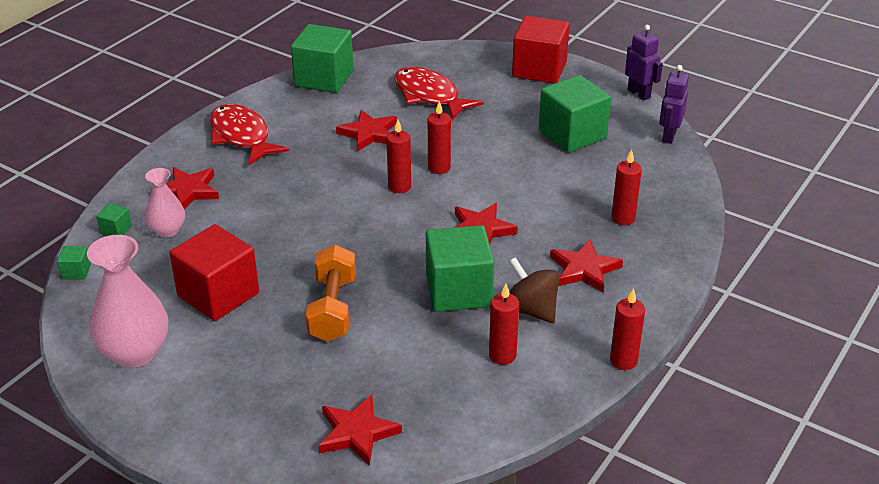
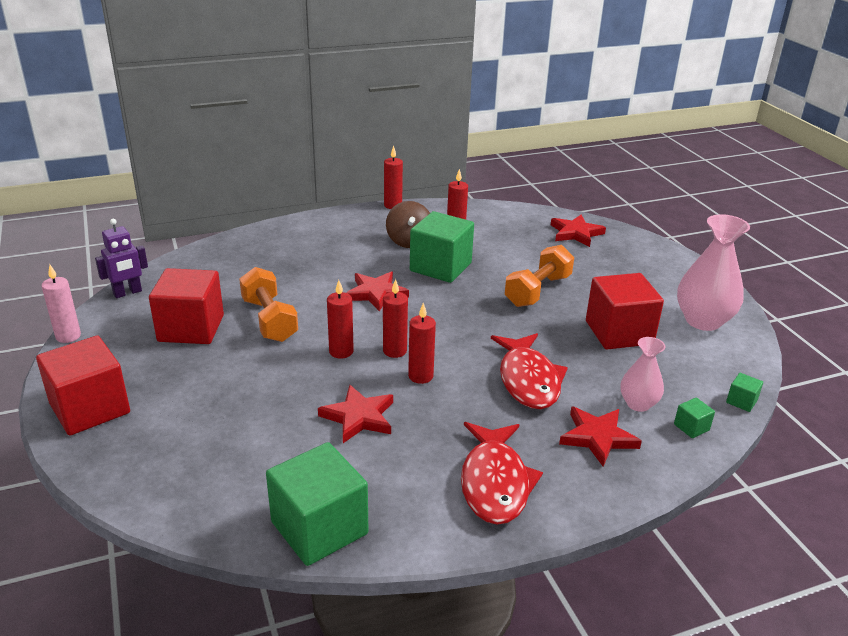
camera: 145 degrees left, 5 degrees down
red fish [394,67,484,120] -> red fish moved to [491,333,568,409]
green cube [539,75,611,153] -> red cube [149,268,224,344]
red star [550,239,623,293] -> none
red candle [611,149,642,225] -> red candle moved to [408,303,436,384]
purple robot [625,25,663,100] -> pink candle [41,265,81,343]
none -> orange dumbbell [239,267,298,342]

